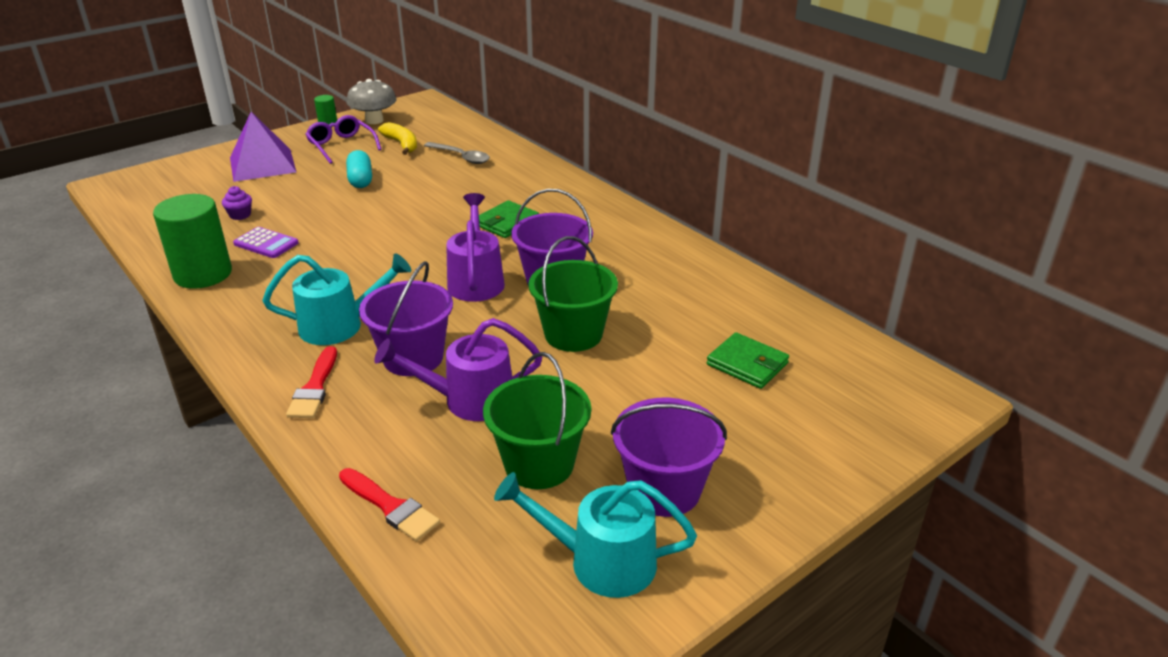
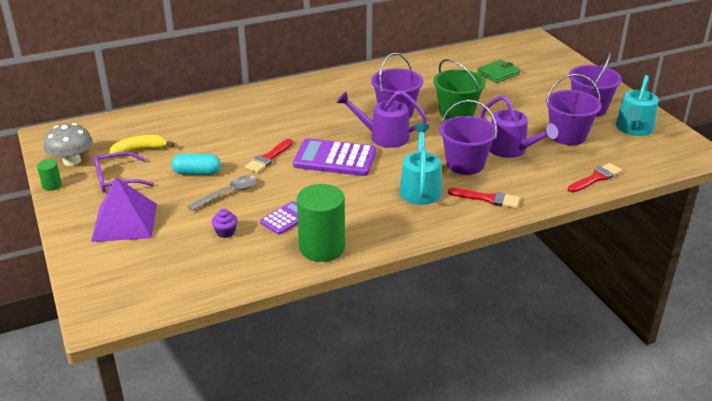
camera: 75 degrees left, 0 degrees up
purple watering can [374,318,542,421] -> purple watering can turned 45 degrees counterclockwise [481,95,558,158]
grey spoon [424,142,490,164] -> grey spoon moved to [187,175,257,211]
green wallet [479,200,539,238] -> none
green bucket [483,352,591,489] -> purple bucket [546,74,602,145]
none -> red brush [245,139,293,173]
none -> purple calculator [293,138,376,176]

